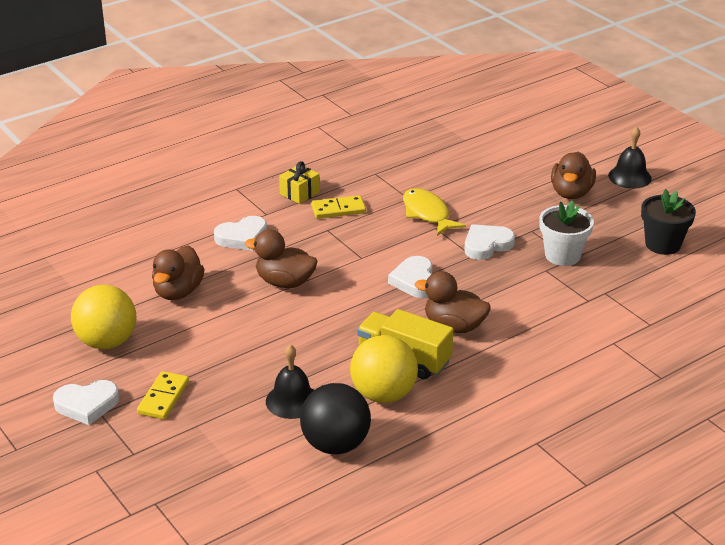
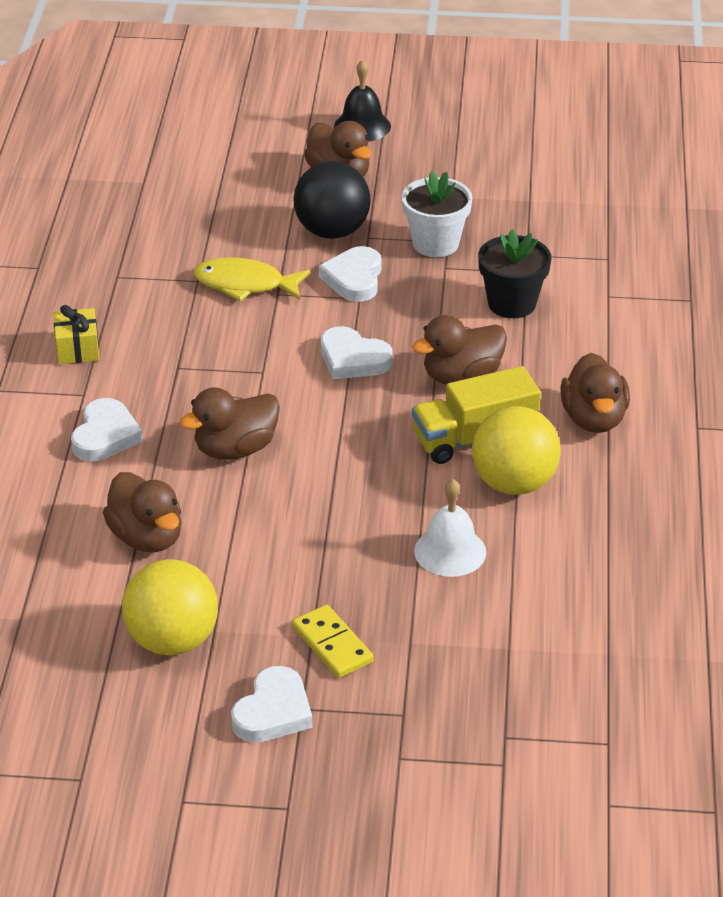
camera: 50 degrees left, 5 degrees up
black bell [266,345,314,419] -> white bell [414,479,486,577]
black ball [300,383,371,454] -> black ball moved to [293,161,371,239]
yellow domino [311,195,366,219] -> none
black flower pot [641,189,696,255] -> black flower pot moved to [478,229,551,318]
none -> brown duck [560,353,630,433]

